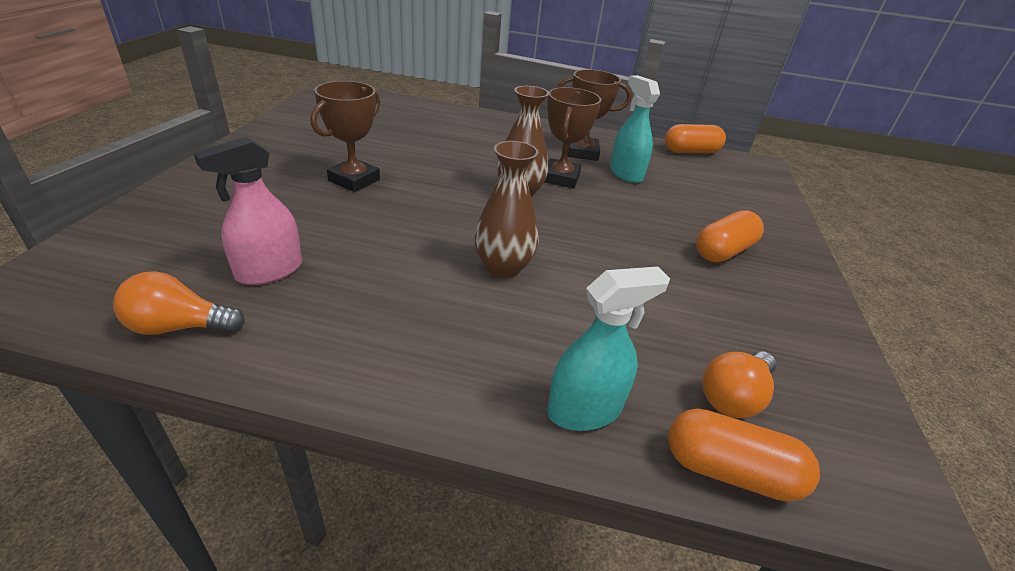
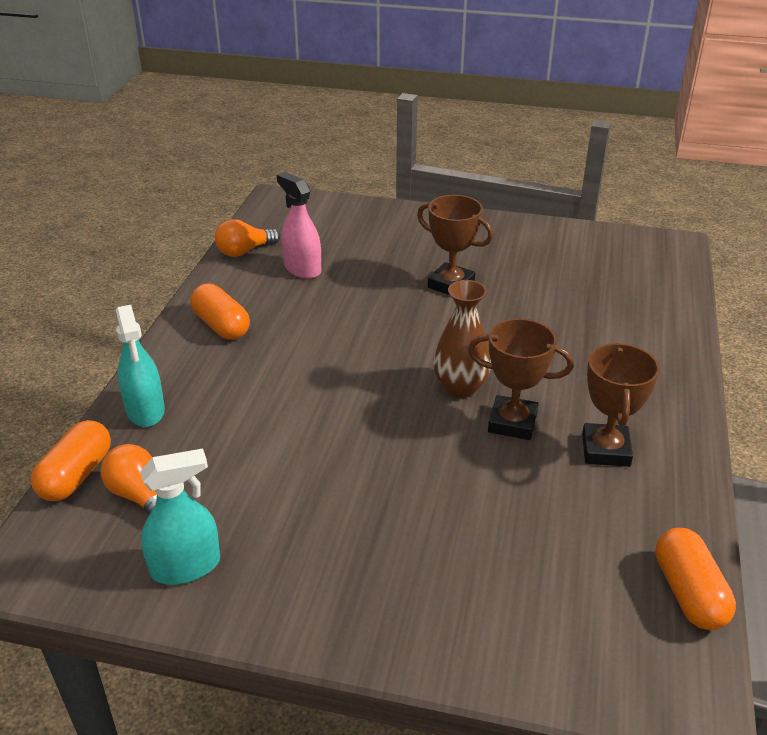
camera: 95 degrees right, 0 degrees up
orange light bulb [113,271,245,335] -> orange light bulb turned 120 degrees counterclockwise [215,219,280,257]
brown vase [474,141,539,278] -> none
turquoise spray bottle [610,75,660,183] -> turquoise spray bottle moved to [140,449,220,585]
orange capsule [696,210,764,262] -> orange capsule moved to [190,283,250,340]

